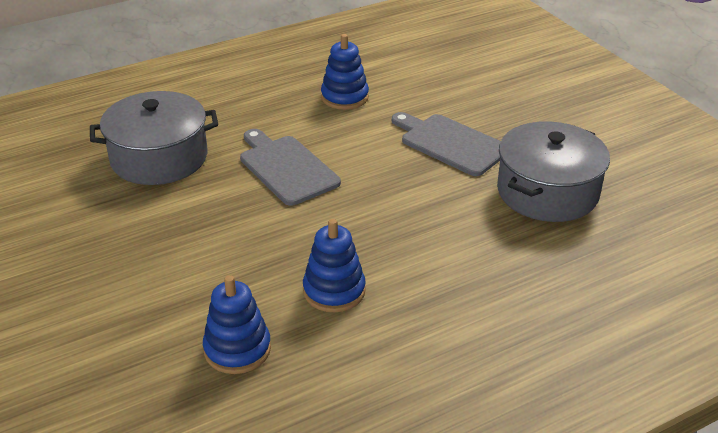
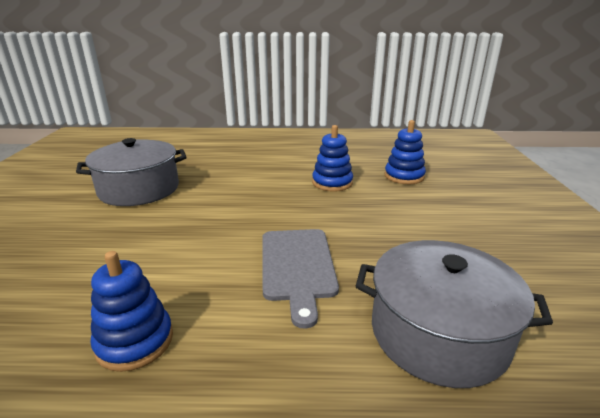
camera: 150 degrees left, 10 degrees down
grey cutting board [392,112,501,176] -> none

